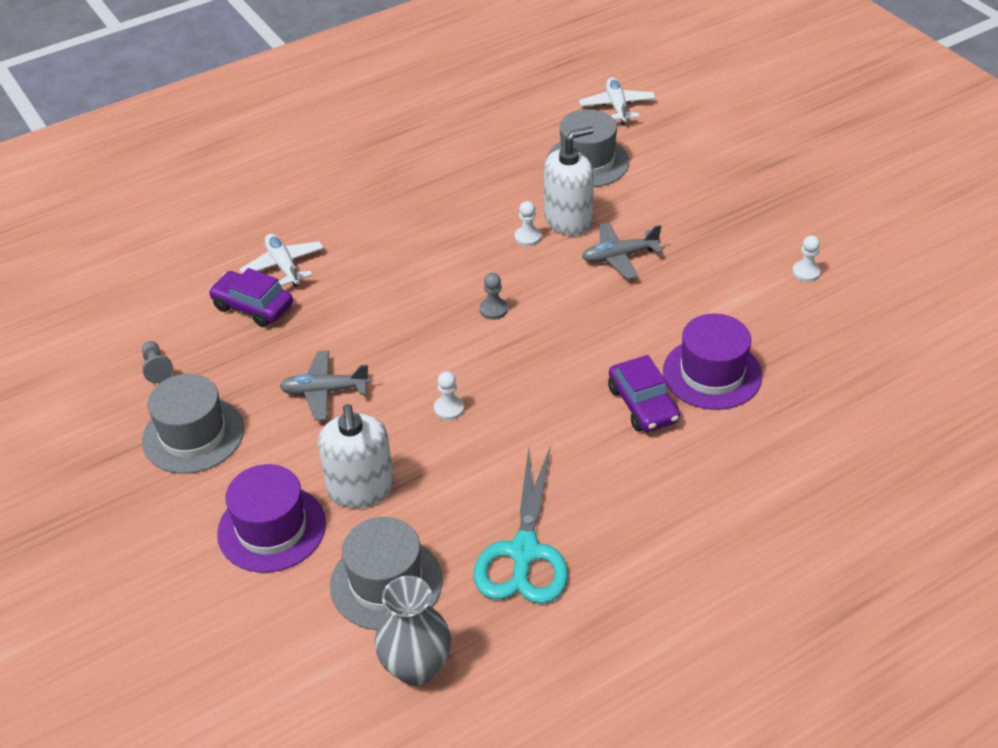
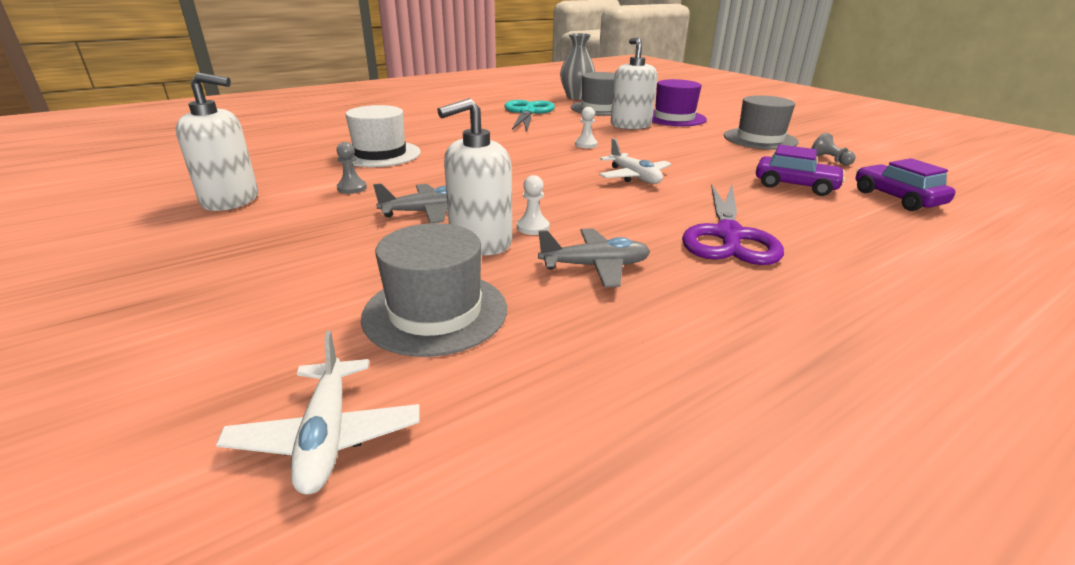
camera: 175 degrees right, 15 degrees down
white plane [240,234,324,287] -> white plane moved to [599,138,672,184]
grey plane [280,351,370,421] -> grey plane moved to [538,228,650,287]
grey pawn [480,273,508,320] -> grey pawn moved to [336,142,367,194]
purple car [608,355,680,432] -> purple car moved to [856,158,955,211]
purple hat [663,314,762,410] -> white hat [346,105,421,167]
white pawn [792,235,821,282] -> white soap dispenser [176,72,258,211]
none -> purple scissors [682,184,784,265]

